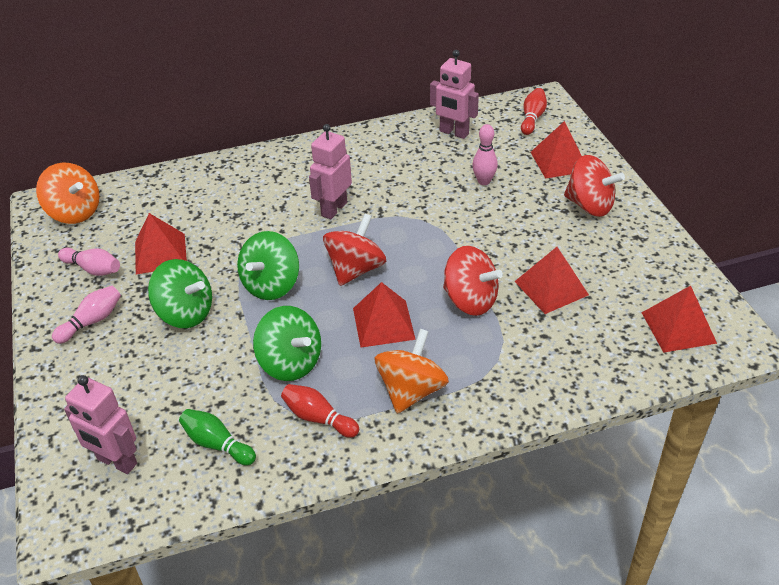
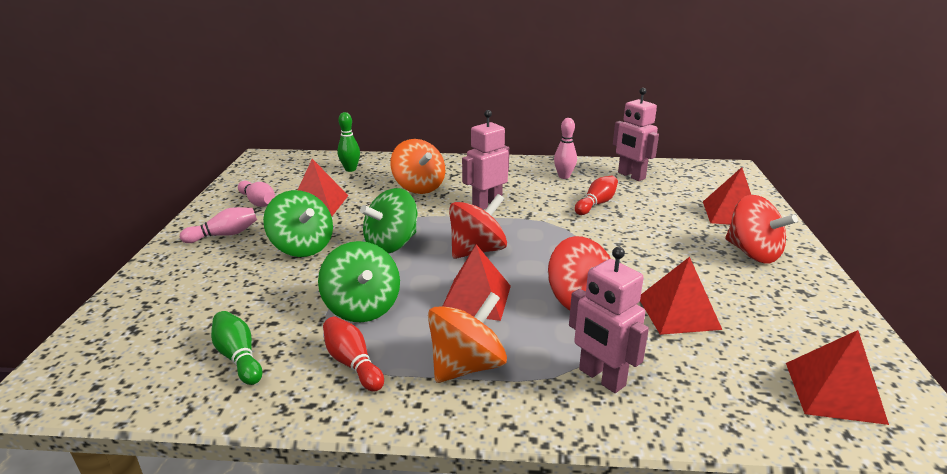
camera: 20 degrees right, 15 degrees down
orange spinning top [36,163,100,224] -> orange spinning top moved to [390,139,445,194]
pink robot [64,375,137,474] -> pink robot moved to [569,247,649,393]
pink bowling pin [472,124,498,185] -> pink bowling pin moved to [554,118,577,179]
red bowling pin [521,88,547,135] -> red bowling pin moved to [575,176,618,215]
none -> green bowling pin [337,112,360,172]

